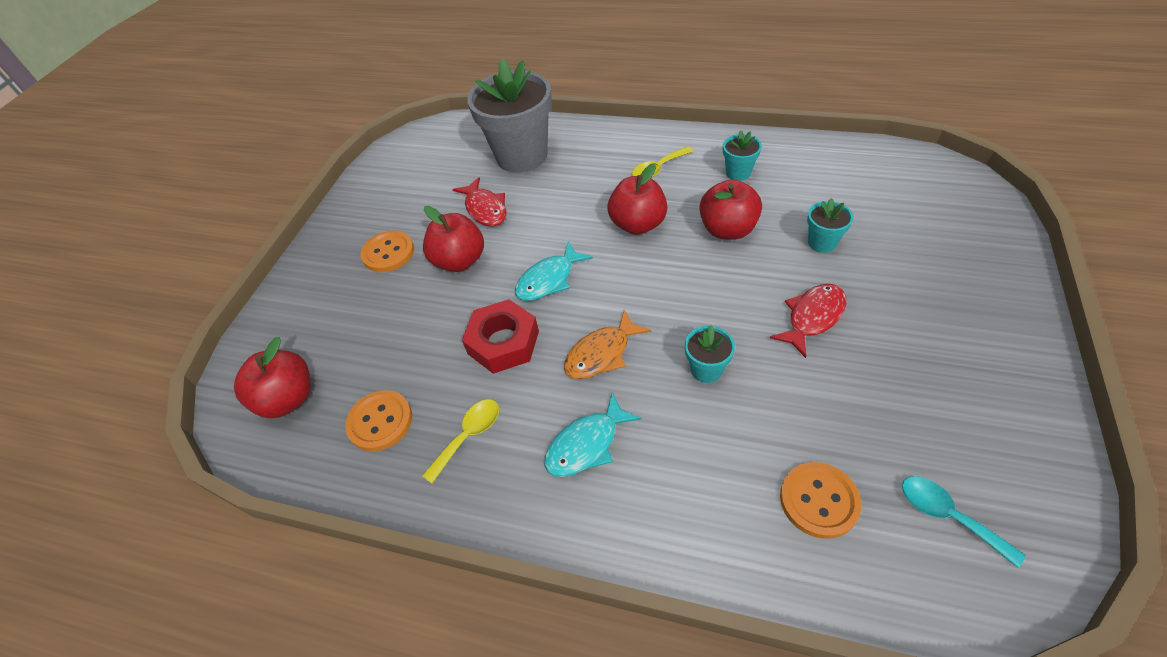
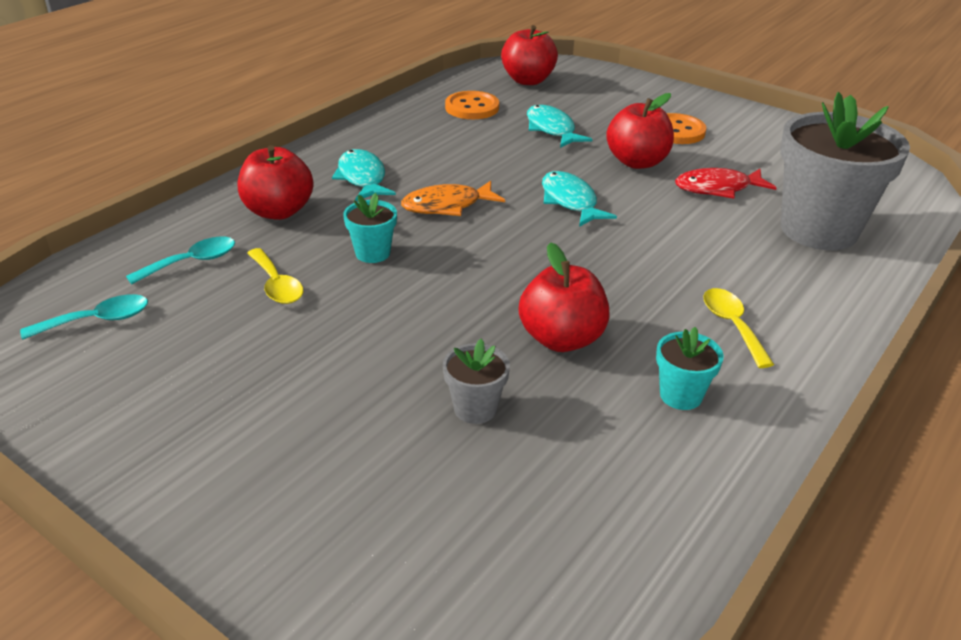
camera: 105 degrees right, 15 degrees down
yellow spoon [422,399,499,484] -> yellow spoon moved to [247,248,303,304]
red nut [462,299,539,374] -> none
orange fish [564,310,651,379] -> orange fish turned 90 degrees counterclockwise [401,181,505,216]
red apple [608,163,668,235] -> red apple moved to [238,145,314,220]
red fish [770,284,846,358] -> none
orange button [780,462,862,539] -> turquoise spoon [126,237,235,284]
turquoise flower pot [807,198,853,253] -> grey flower pot [443,339,510,424]
none -> turquoise fish [527,105,593,148]

